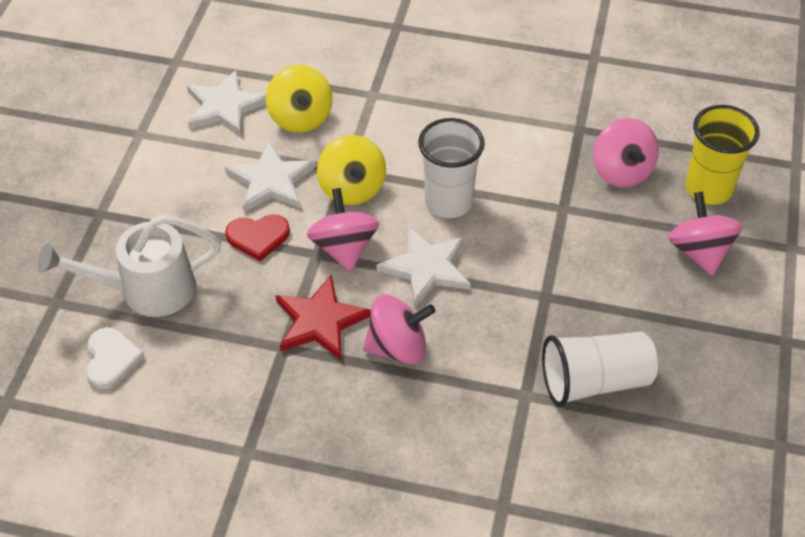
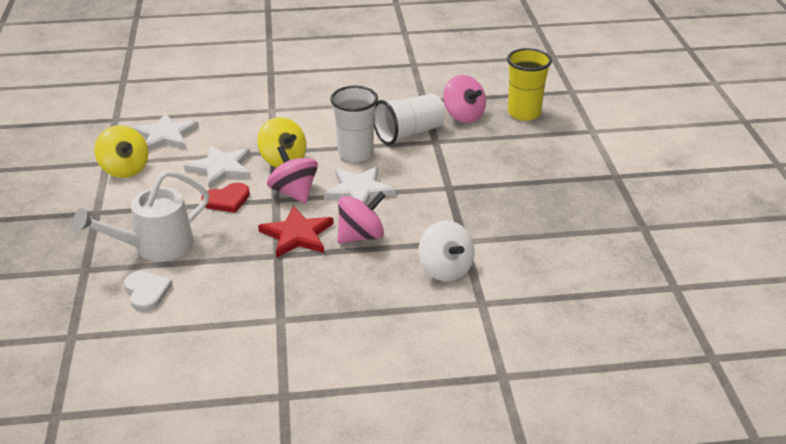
camera: 20 degrees left, 15 degrees down
yellow spinning top [266,65,333,133] -> yellow spinning top moved to [94,125,148,178]
white cup [542,332,658,407] -> white cup moved to [374,94,446,145]
pink spinning top [668,192,743,276] -> none
none -> white spinning top [418,220,475,282]

